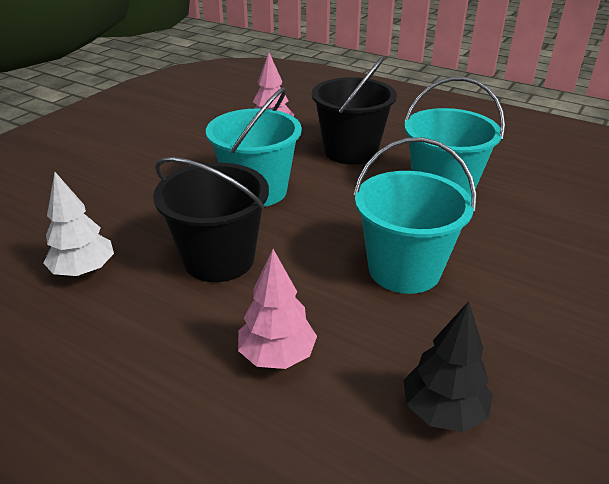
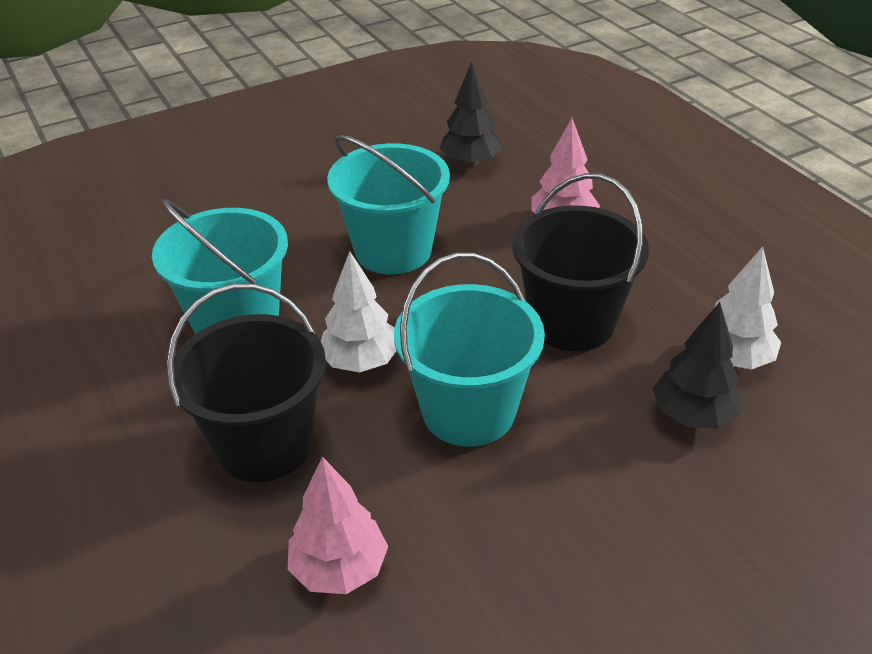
camera: 150 degrees left, 5 degrees up
none -> white tree [321,251,396,373]
none -> black tree [653,302,741,429]

